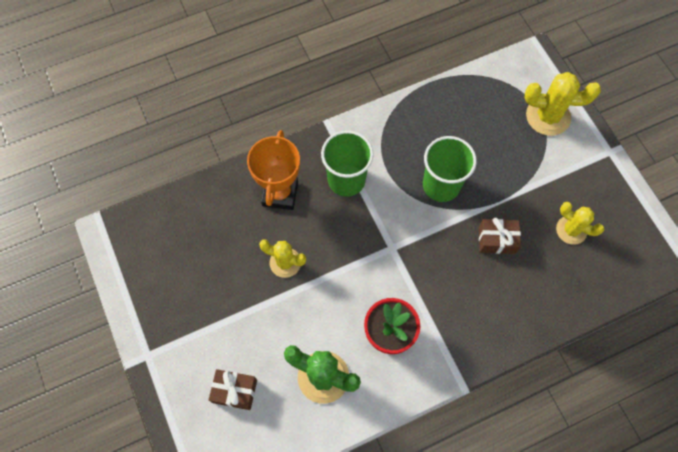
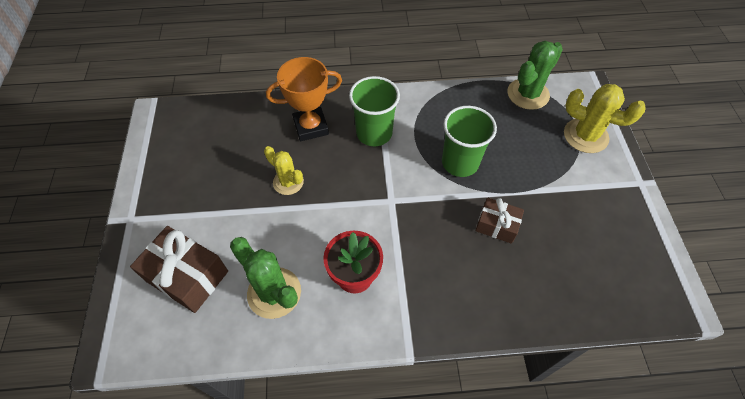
camera: 20 degrees right, 10 degrees down
brown gift [209,369,257,410] -> brown gift [130,226,228,313], size x1.65
orange trophy [247,130,300,210] -> orange trophy turned 45 degrees clockwise [266,57,342,141]
yellow cactus [556,202,604,245] -> none
none -> green cactus [508,41,563,110]

